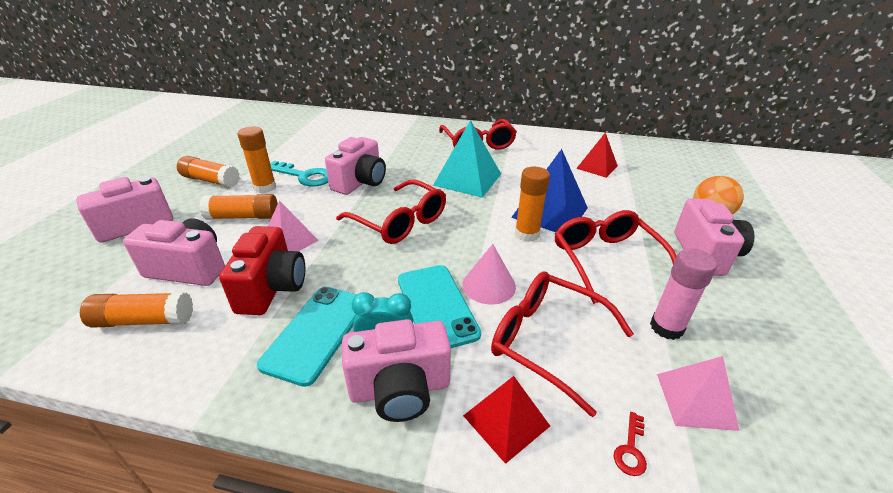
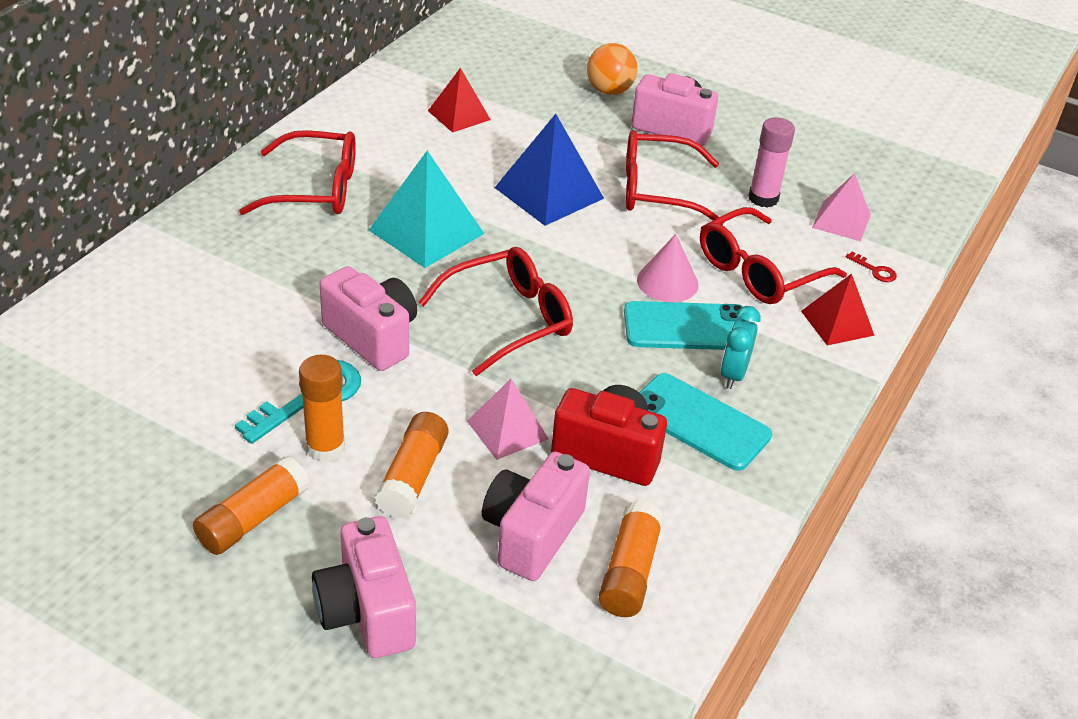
camera: 75 degrees left, 5 degrees up
pink camera [342,319,451,422] -> none
orange glue stick [515,167,550,242] -> none

